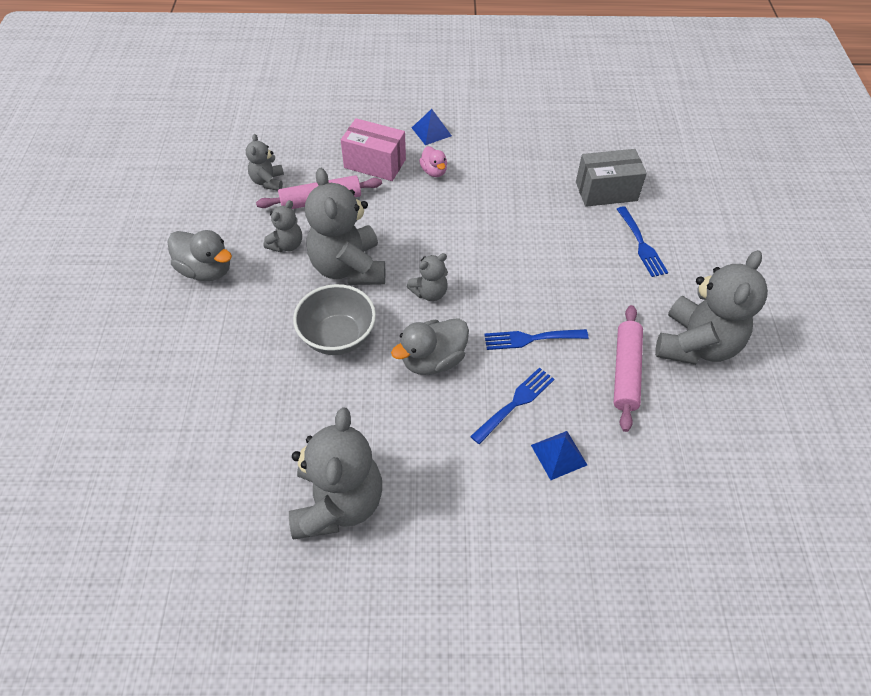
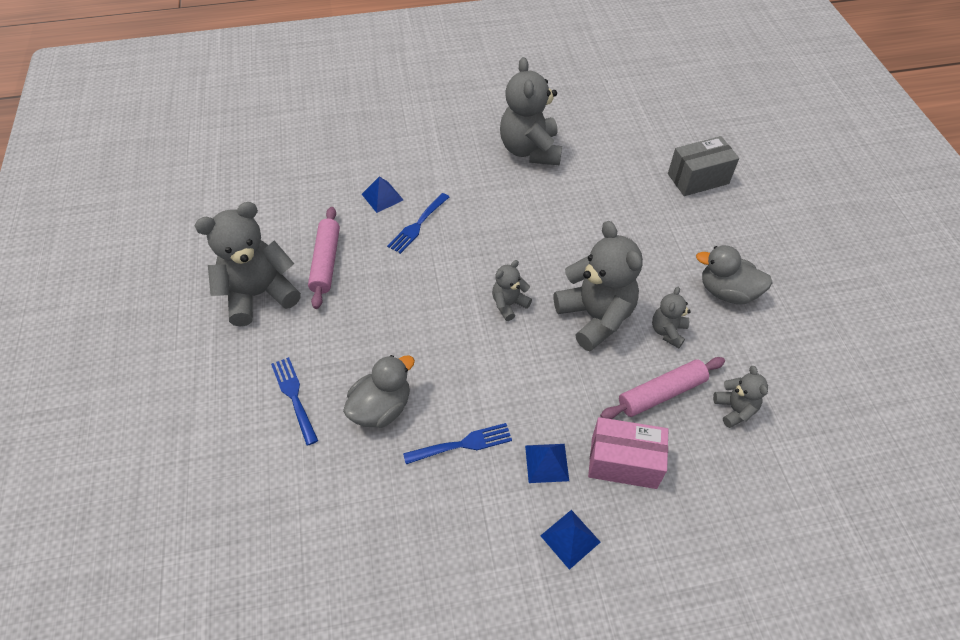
camera: 170 degrees right, 0 degrees up
grey bowl [293,284,376,355] -> none
grey duck [391,318,469,375] -> grey duck moved to [343,355,415,428]
pink duck [419,146,447,177] -> blue pyramid [525,444,569,483]
blue fork [484,329,588,350] -> blue fork moved to [403,423,512,464]
grey box [576,149,647,207] -> grey box moved to [668,136,739,196]
grey teddy bear [655,250,768,365] -> grey teddy bear turned 45 degrees clockwise [195,202,301,327]

